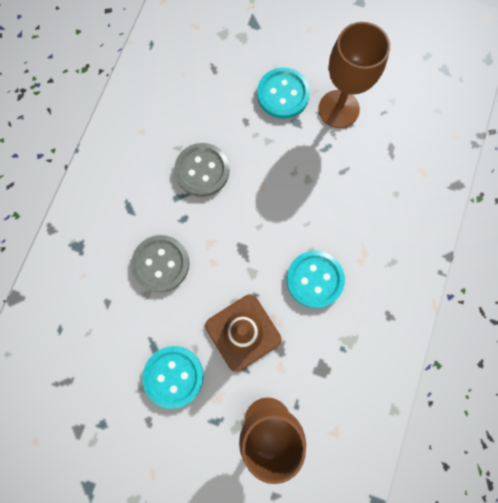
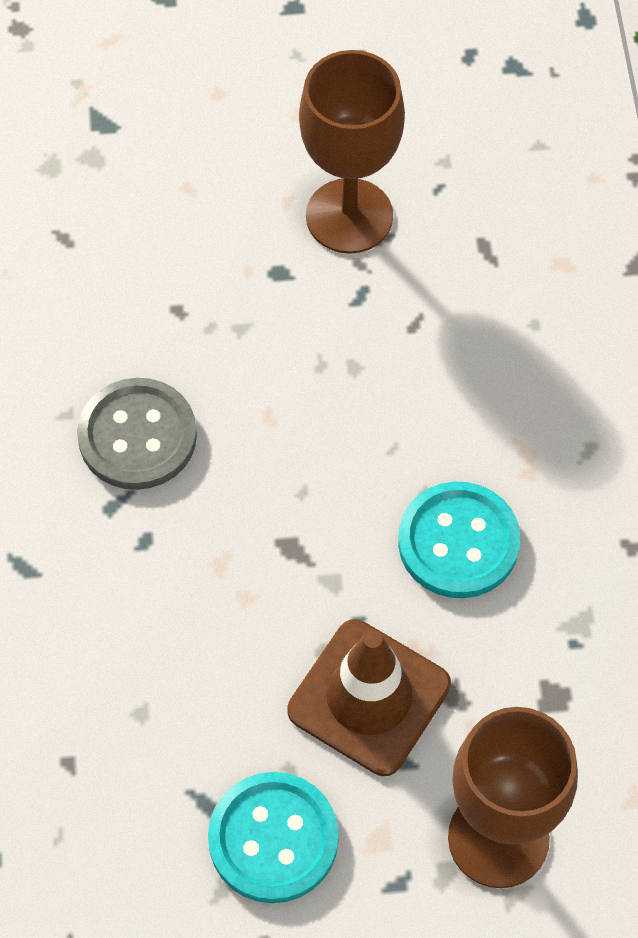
camera: 25 degrees left, 15 degrees down
grey button [131,235,189,292] -> none
turquoise button [257,67,310,119] -> none

